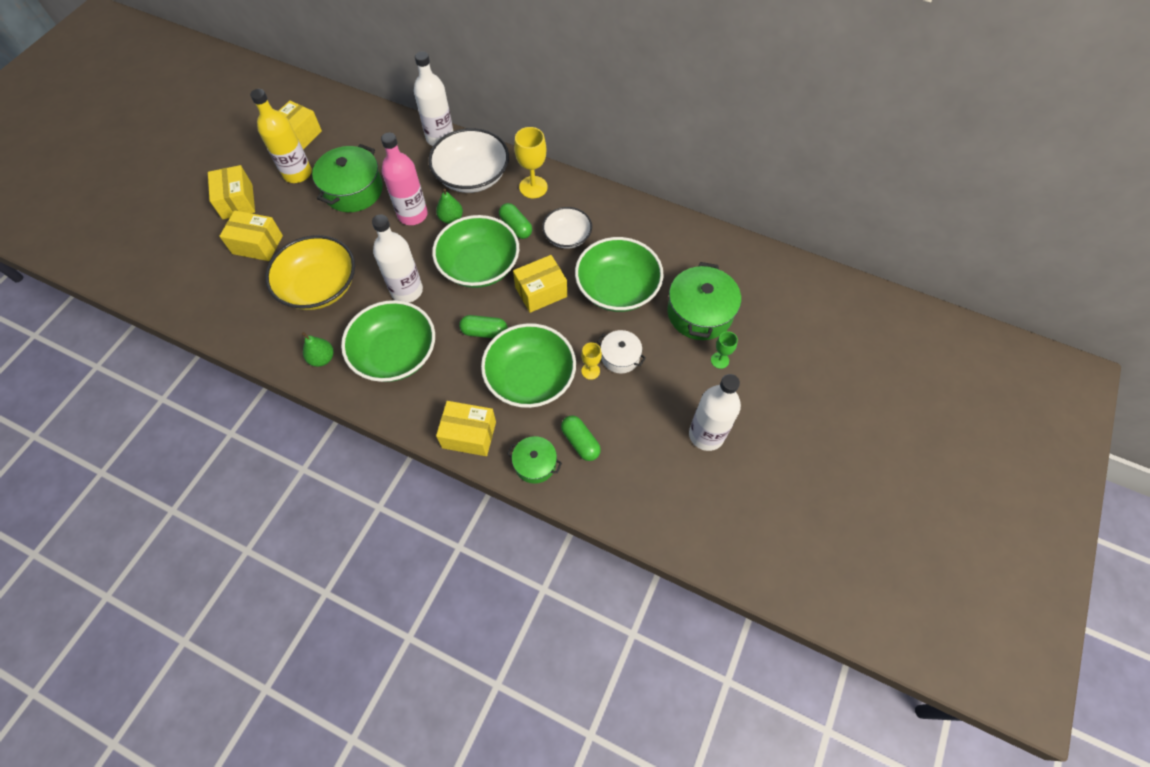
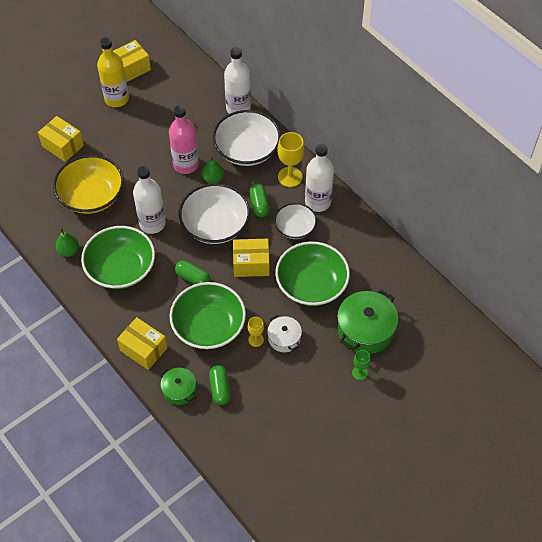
camera: 25 degrees right, 5 degrees down
yellow box [208,165,255,219] -> none
green pot [312,144,383,212] -> none
green bowl [432,215,519,288] -> white bowl [179,183,250,244]
white bottle [689,374,741,451] -> white bottle moved to [305,144,334,212]

